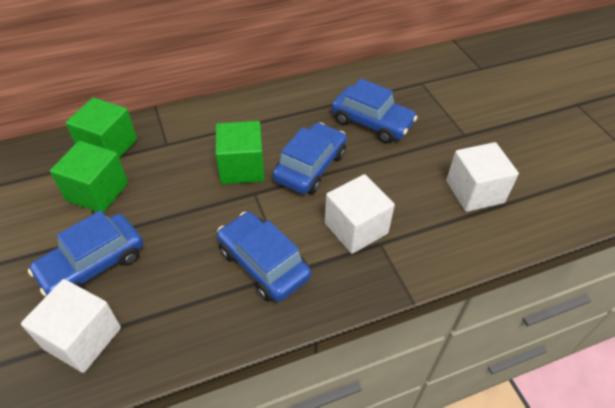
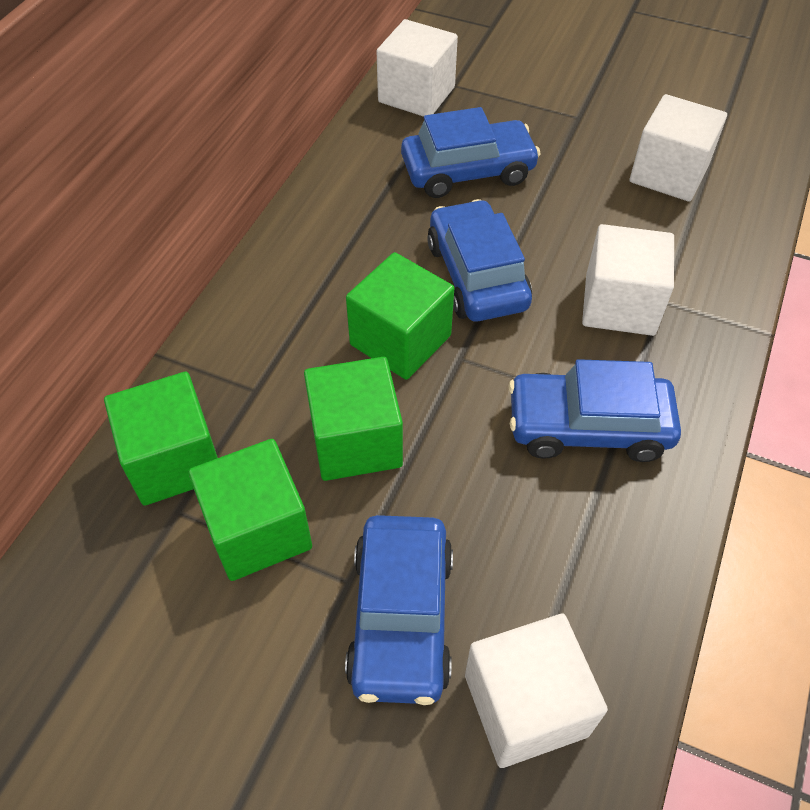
camera: 45 degrees left, 5 degrees up
none -> green cube [304,357,403,481]
none -> white cube [377,19,458,117]

